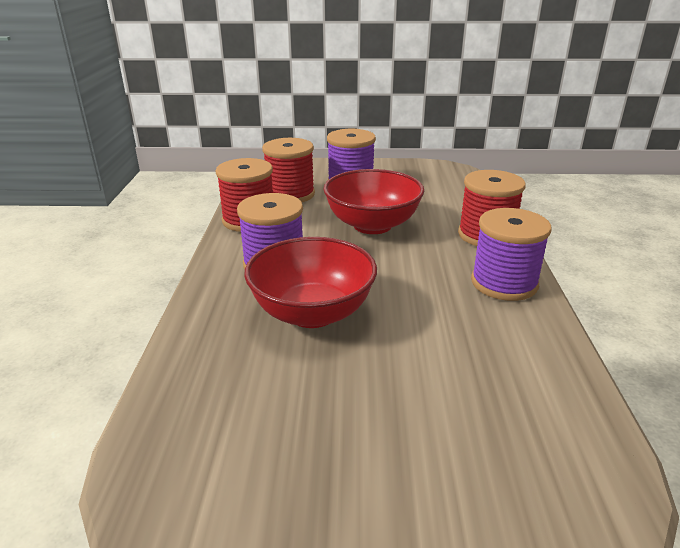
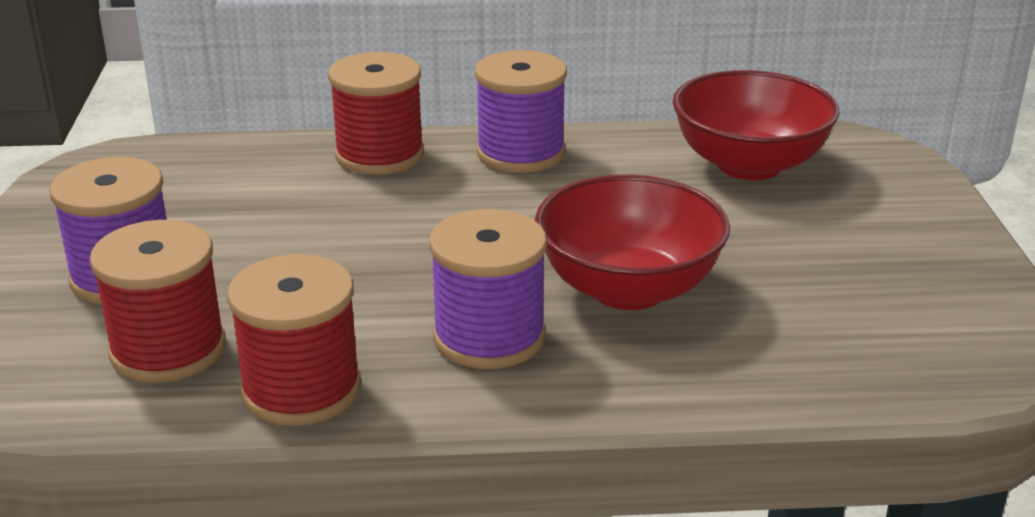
camera: 95 degrees left, 0 degrees up
red bowl [323,169,424,234] -> red bowl moved to [673,70,840,180]

